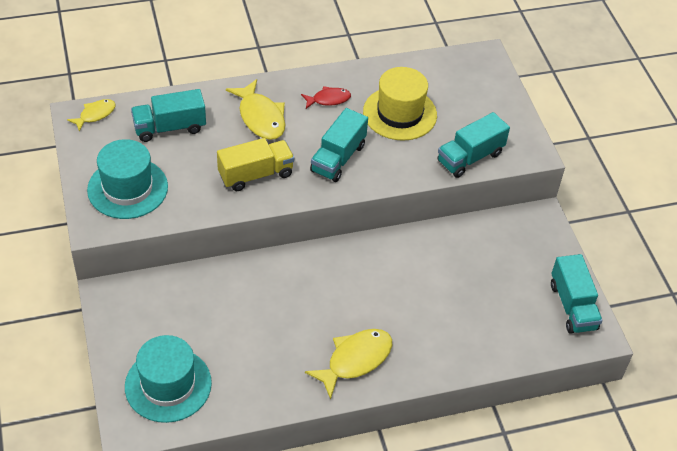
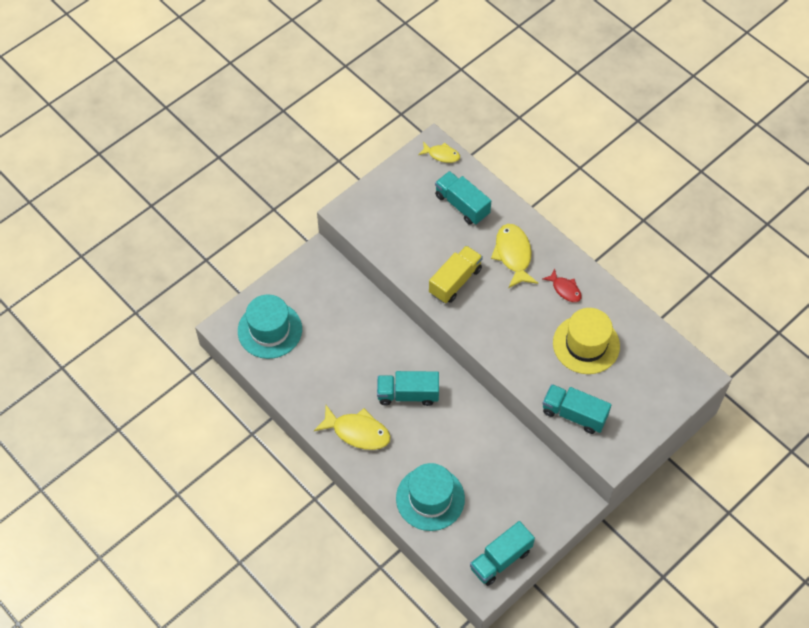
camera: 65 degrees right, 10 degrees up
turquoise hat [87,139,168,219] -> turquoise hat moved to [396,463,465,531]
yellow truck [217,138,294,191] -> yellow truck turned 90 degrees counterclockwise [429,245,483,303]
yellow fish [226,79,285,140] -> yellow fish turned 135 degrees clockwise [491,224,538,288]
turquoise truck [310,108,368,182] -> turquoise truck moved to [377,371,439,406]

